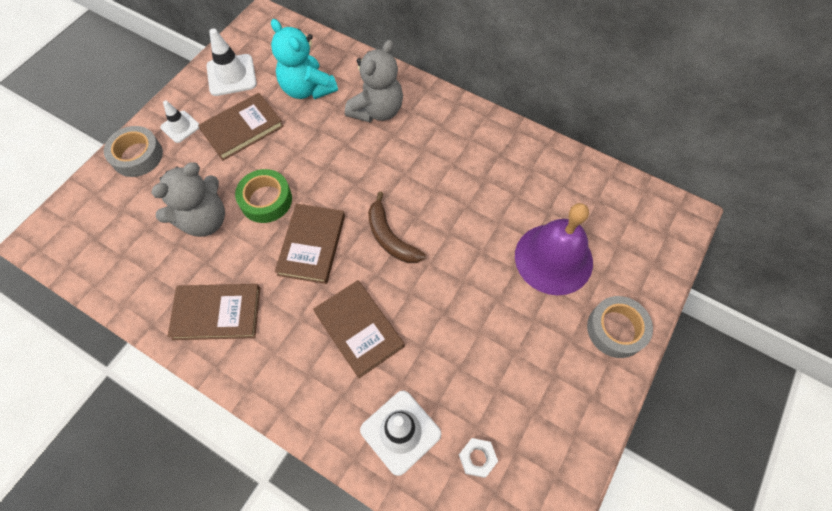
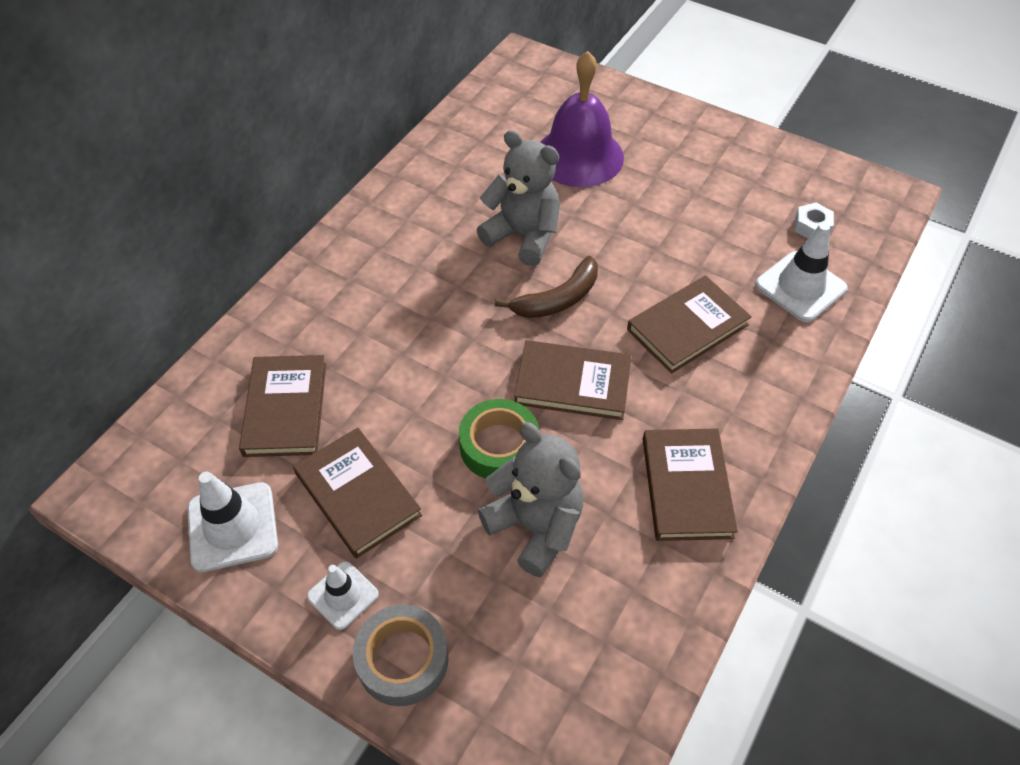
camera: 90 degrees left, 10 degrees down
turquoise teddy bear [271,19,338,99] -> brown book [239,355,326,457]
grey teddy bear [345,40,403,122] -> grey teddy bear moved to [477,130,560,266]
grey tape [587,296,653,358] -> none

